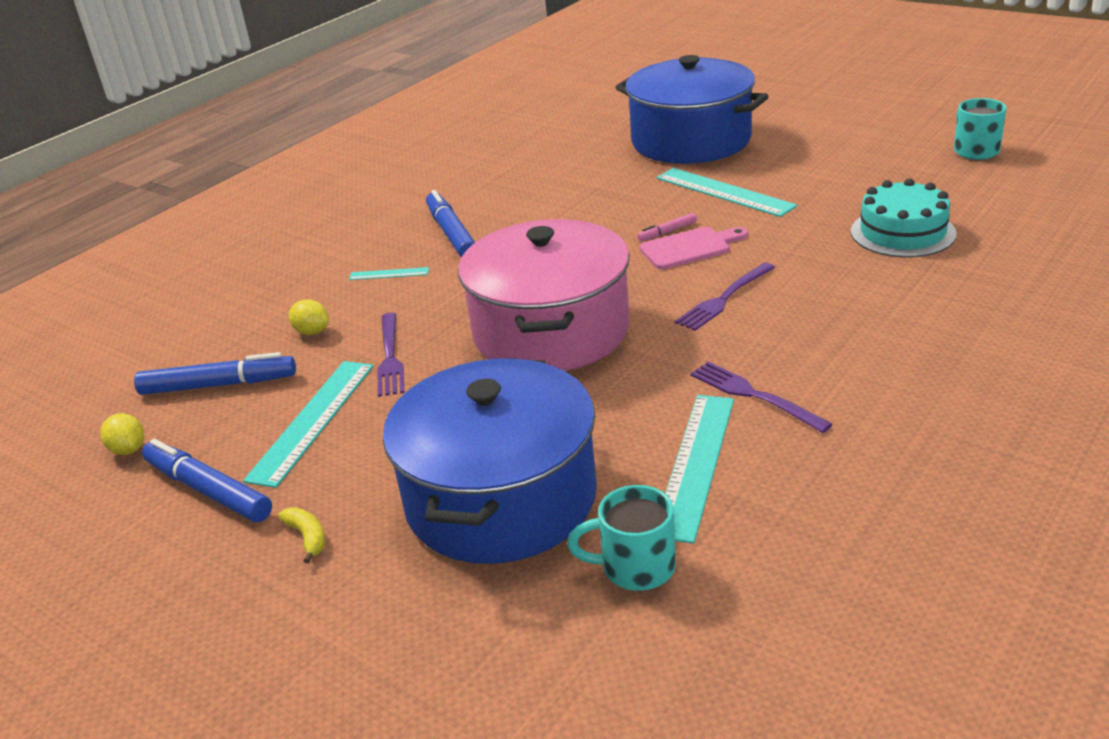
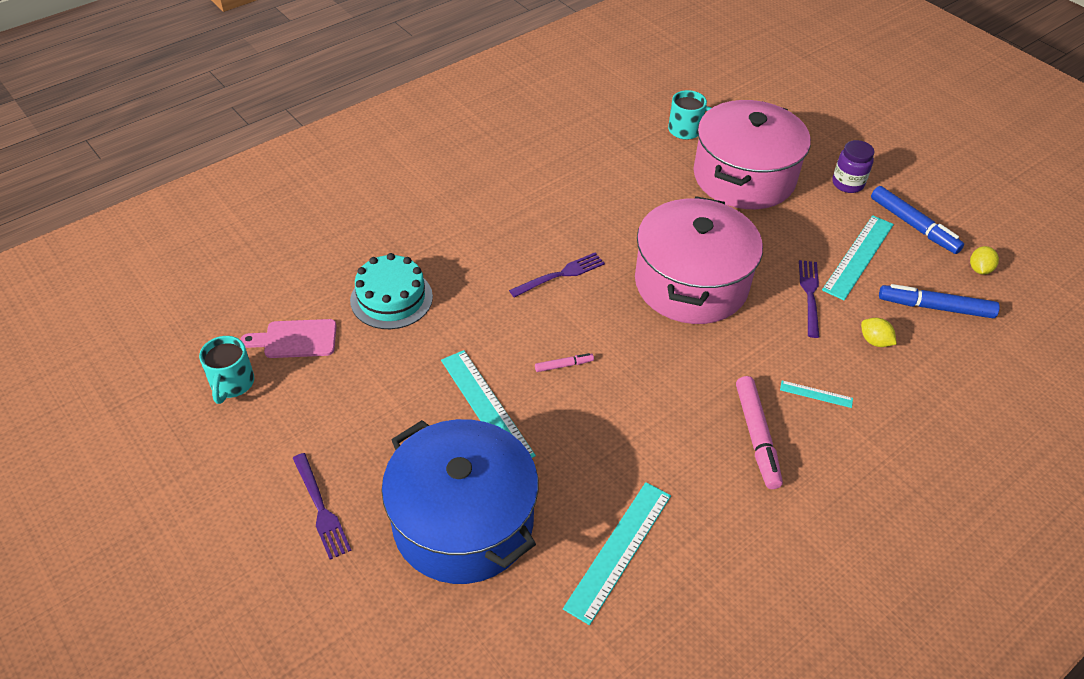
camera: 170 degrees left, 15 degrees up
yellow lemon [100,413,144,455] -> yellow lemon turned 45 degrees clockwise [970,246,999,275]
yellow banana [278,507,325,563] -> purple jar [832,140,874,193]
blue pot [383,358,597,564] -> pink pot [694,100,811,209]
blue marker [426,190,475,257] -> pink marker [736,376,783,489]
pink cutting board [640,227,748,270] -> pink cutting board moved to [240,319,337,358]
turquoise ruler [665,395,734,544] -> turquoise ruler moved to [563,482,671,625]
purple fork [690,362,832,433] -> purple fork moved to [293,453,352,560]

